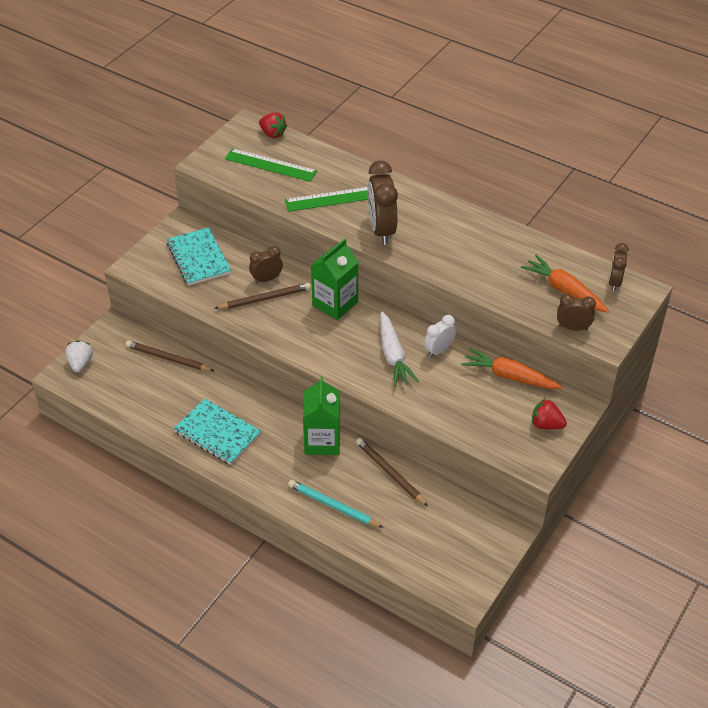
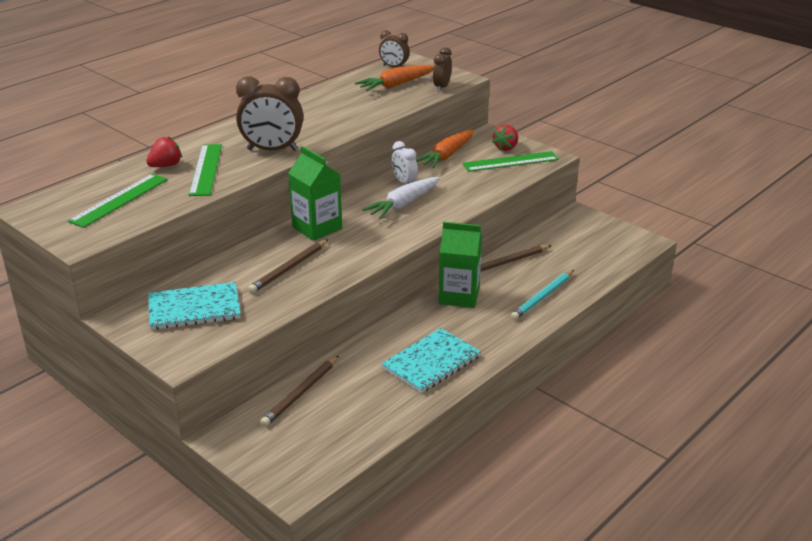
camera: 80 degrees left, 15 degrees down
white strawberry [65,340,93,372] -> none
brown pencil [214,283,311,309] -> brown pencil turned 135 degrees counterclockwise [248,239,329,293]
brown clock [249,246,283,284] -> none
red strawberry [259,112,287,138] -> red strawberry moved to [146,136,182,167]
white carrot [380,311,419,387] -> white carrot turned 135 degrees clockwise [362,177,440,219]
none -> green ruler [462,151,559,172]

